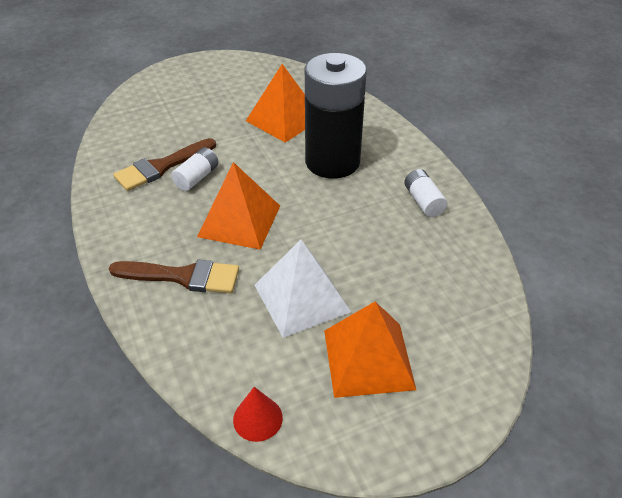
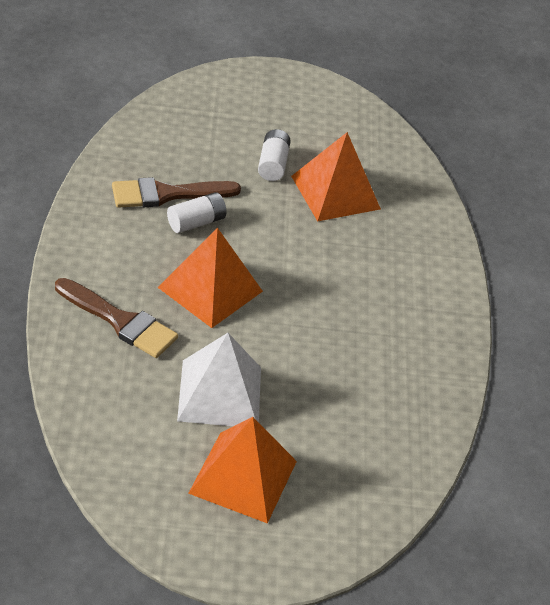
camera: 20 degrees right, 0 degrees up
red cone [233,387,283,442] -> none
black battery [305,53,367,179] -> none
white battery [404,169,448,217] -> white battery moved to [258,129,291,181]

